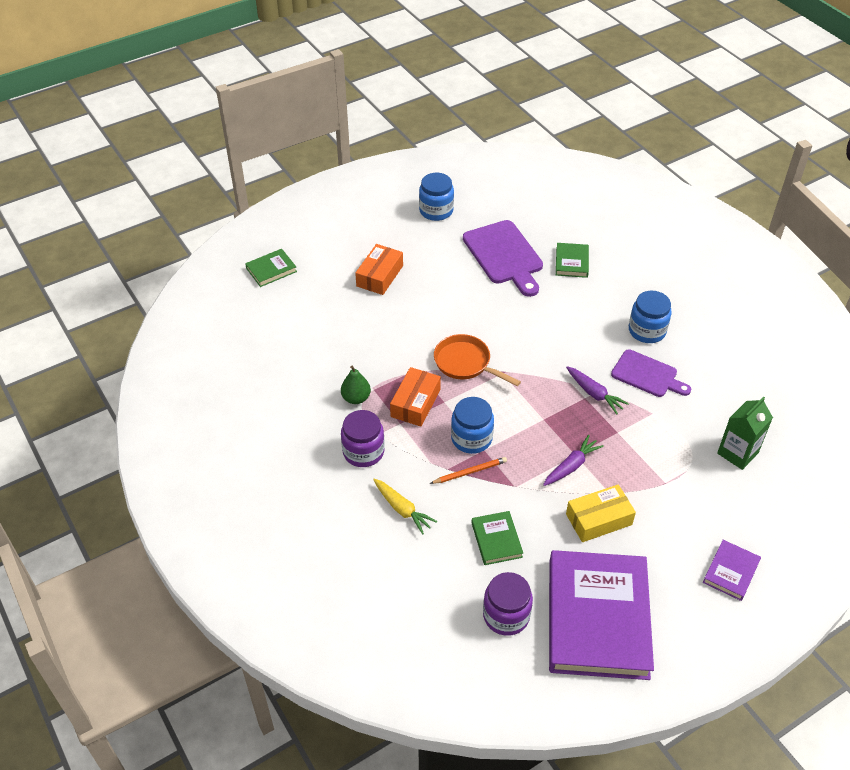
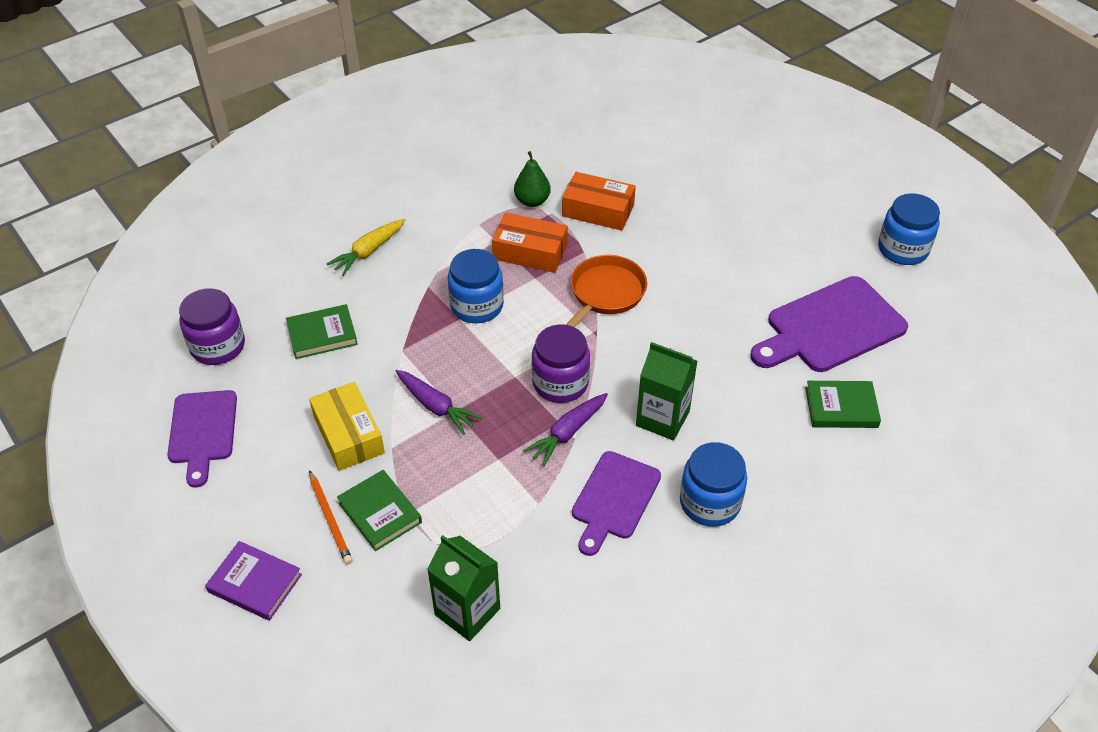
camera: 85 degrees right, 0 degrees up
green book [245,249,297,287] -> green book moved to [337,470,422,551]
purple jar [341,410,385,467] -> purple jar moved to [532,324,590,403]
orange box [355,244,403,295] -> orange box moved to [562,172,636,231]
orange pencil [430,457,507,484] -> orange pencil moved to [309,470,353,565]
purple book [549,550,654,680] -> purple cutting board [167,390,237,488]
none -> green carton [636,342,697,440]

